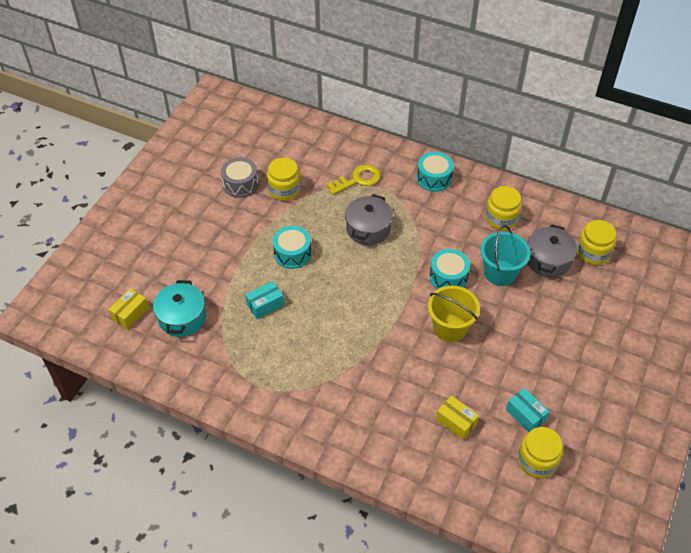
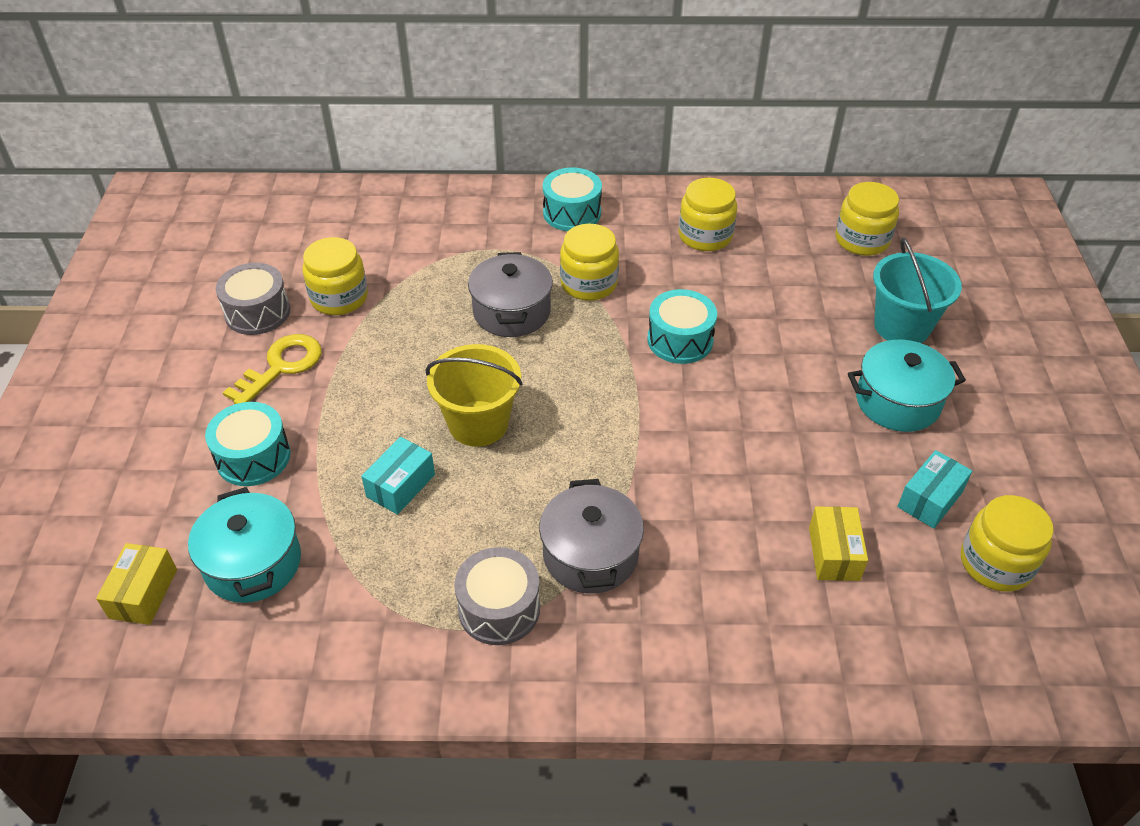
camera: 25 degrees left, 5 degrees down
turquoise drum [273,226,311,269] -> turquoise drum moved to [205,402,291,486]
yellow key [326,164,381,195] -> yellow key moved to [223,334,322,404]
yellow bucket [428,286,480,342] -> yellow bucket moved to [425,344,523,447]
yellow box [436,395,479,440] -> yellow box turned 75 degrees clockwise [809,506,868,581]
turquoise bucket [480,225,531,286] -> turquoise bucket moved to [873,238,962,343]
turquoise box [506,388,550,432] -> turquoise box turned 75 degrees counterclockwise [897,450,972,529]
grey pot [527,224,577,278] -> grey pot moved to [539,479,644,594]
none -> grey drum [454,547,540,645]
none -> yellow jar [560,224,619,301]
none -> turquoise pot [848,340,966,432]

